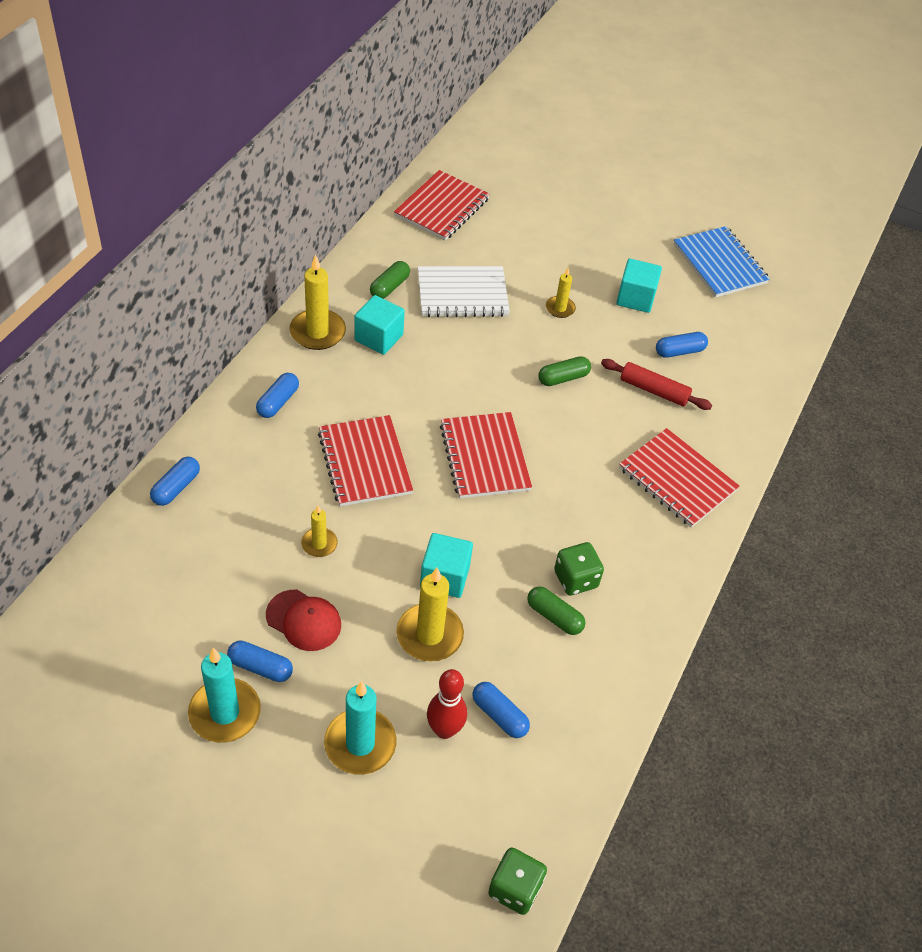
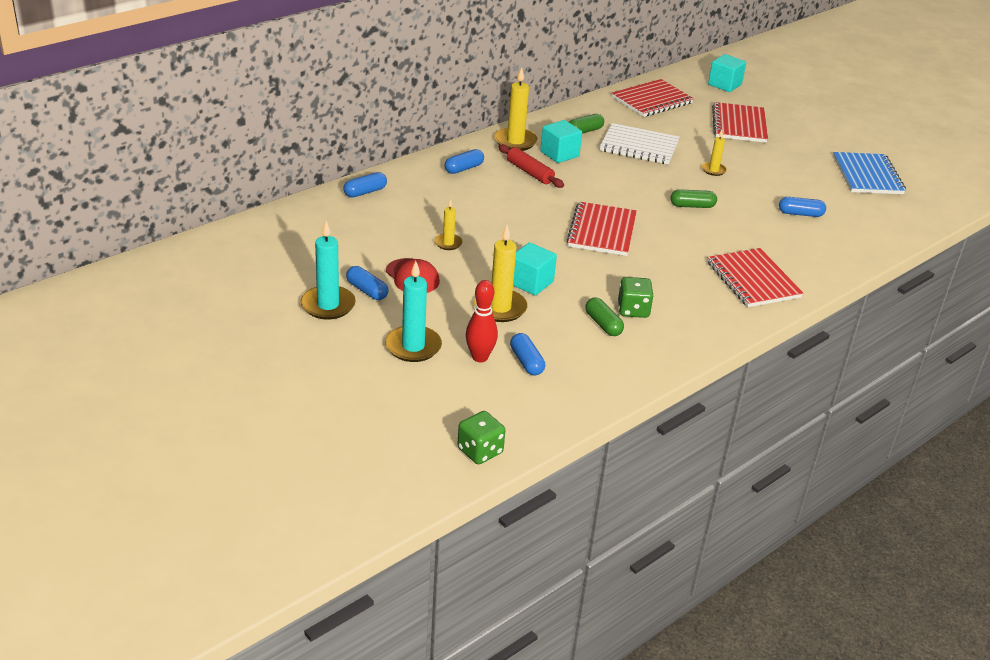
camera: 25 degrees right, 15 degrees down
red notebook [318,415,413,506] -> red notebook moved to [712,102,768,143]
red rolling pin [601,359,712,410] -> red rolling pin moved to [498,144,564,188]
turquoise cube [616,259,662,313] -> turquoise cube moved to [708,54,746,92]

